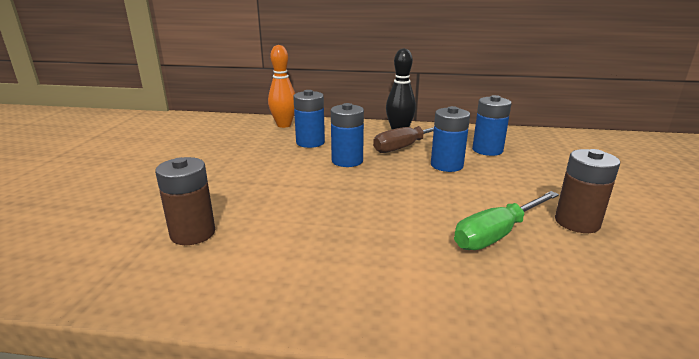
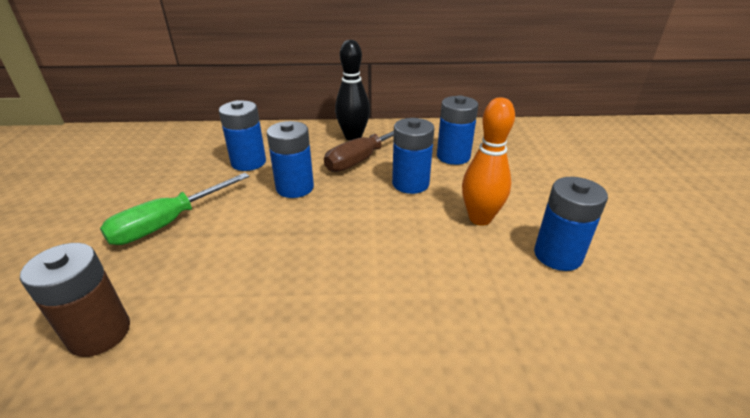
camera: 10 degrees left, 10 degrees up
orange bowling pin [268,45,295,128] -> orange bowling pin moved to [462,97,515,226]
green screwdriver [454,191,559,250] -> green screwdriver moved to [100,173,249,245]
brown battery [555,149,620,233] -> blue battery [534,177,608,271]

